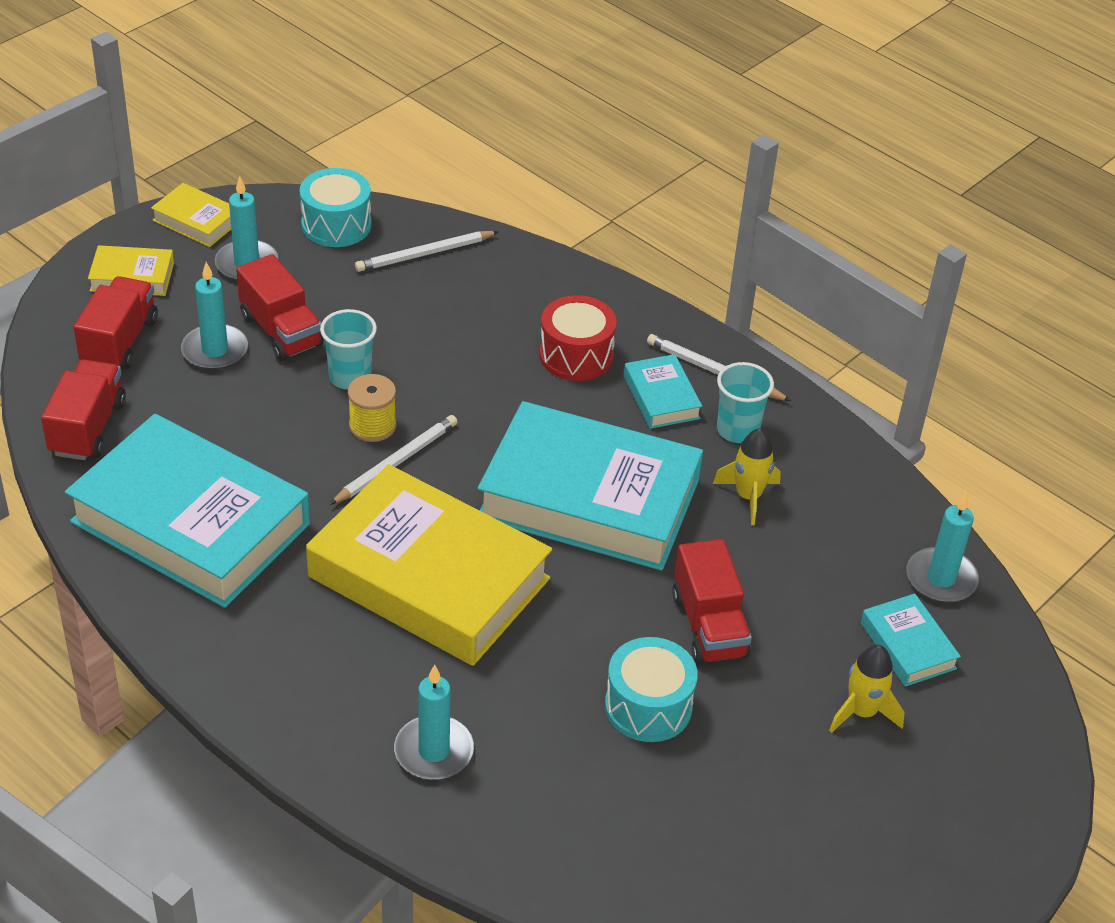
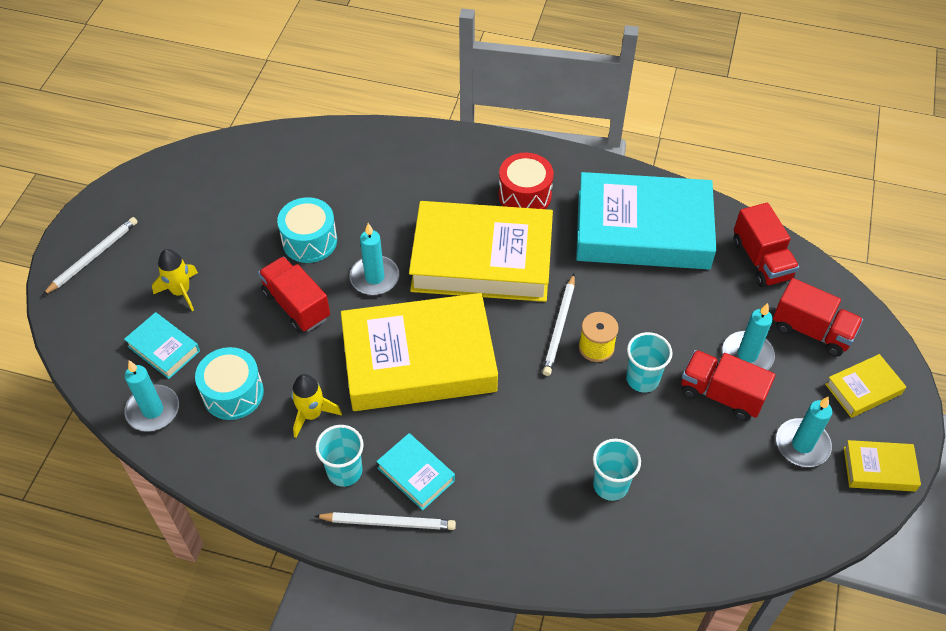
camera: 155 degrees right, 10 degrees up
red truck [74,276,158,370] -> red truck turned 45 degrees counterclockwise [773,278,863,357]
turquoise drum [300,168,371,247] -> turquoise drum moved to [195,347,264,420]
white pencil [355,231,499,272] -> white pencil moved to [42,217,138,296]
turquoise candle [394,665,474,780] -> turquoise candle moved to [350,223,399,295]
turquoise book [478,401,703,571] -> yellow book [341,293,498,411]
red drum [540,295,617,381] -> red drum moved to [498,153,554,209]
none -> turquoise cup [593,439,641,501]

